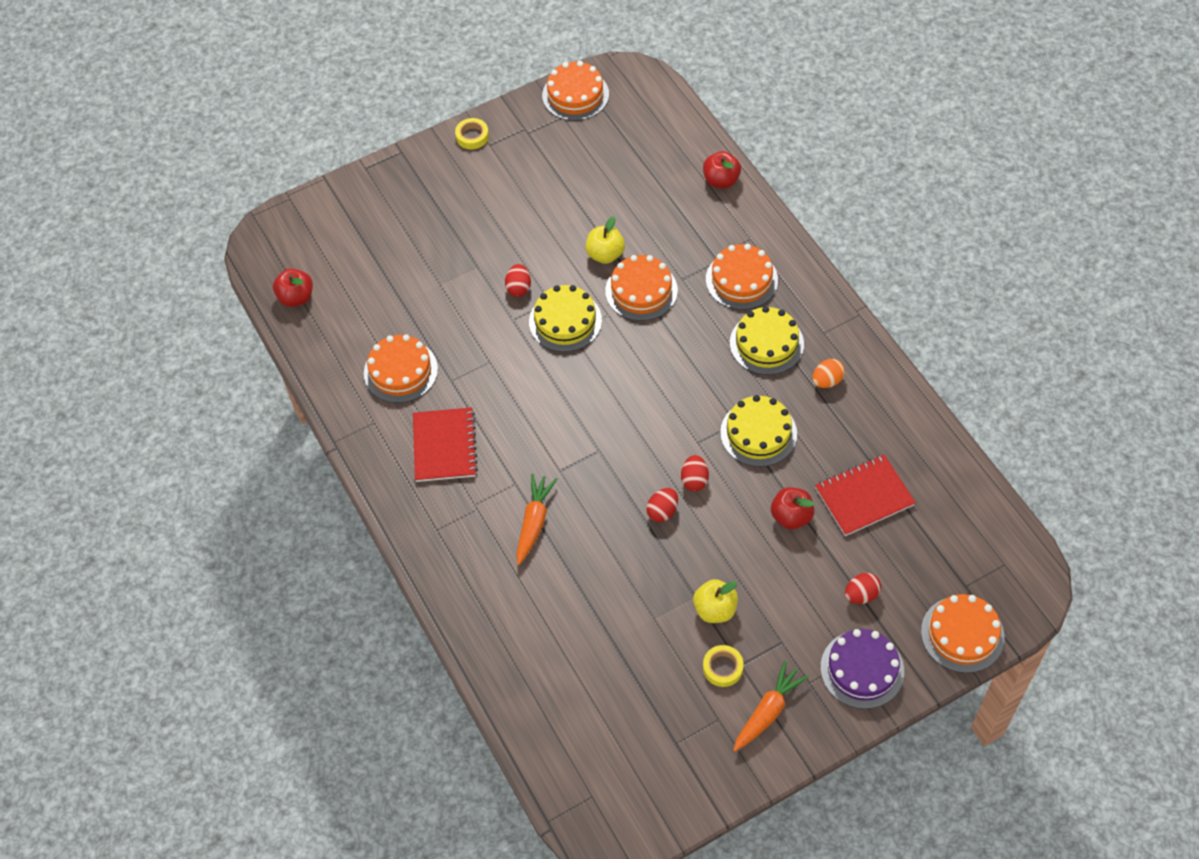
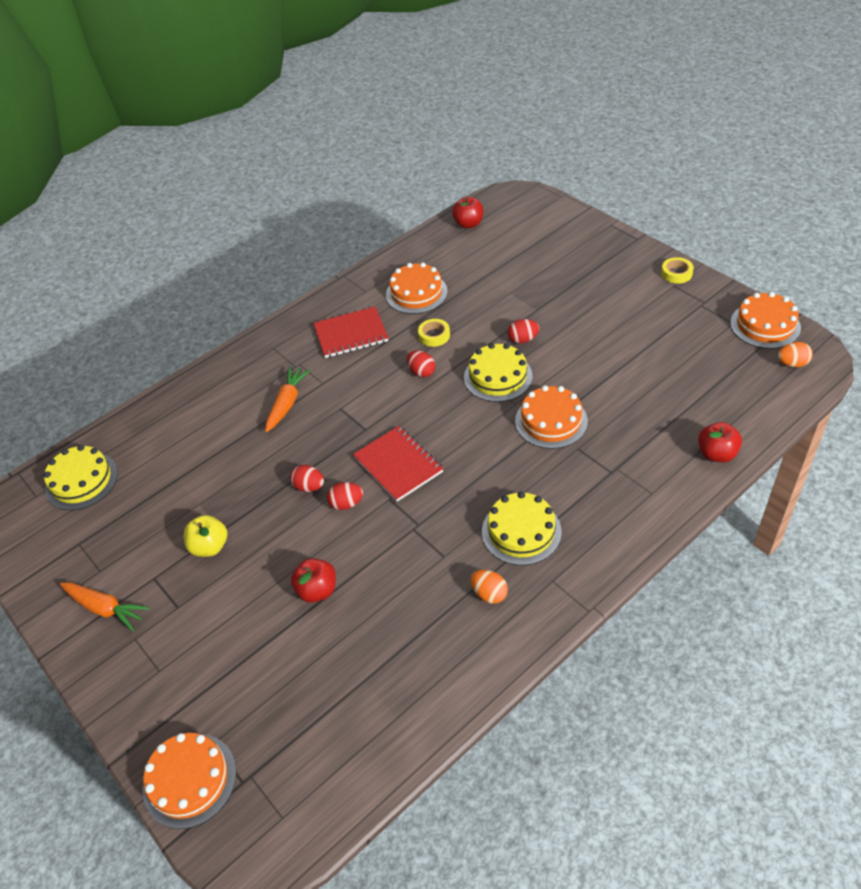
camera: 80 degrees right, 10 degrees down
orange carrot [516,474,557,565] -> orange carrot turned 75 degrees counterclockwise [265,366,311,432]
yellow apple [586,216,625,264] -> none
yellow tape [703,645,744,687] -> yellow tape moved to [418,319,450,347]
orange cake [706,244,778,310] -> none
yellow cake [720,395,797,467] -> yellow cake moved to [44,445,118,510]
red notebook [815,455,916,536] -> red notebook moved to [353,426,444,502]
purple cake [820,629,904,709] -> none
red egg [845,573,881,604] -> red egg moved to [407,350,435,377]
none -> orange egg [778,342,813,367]

